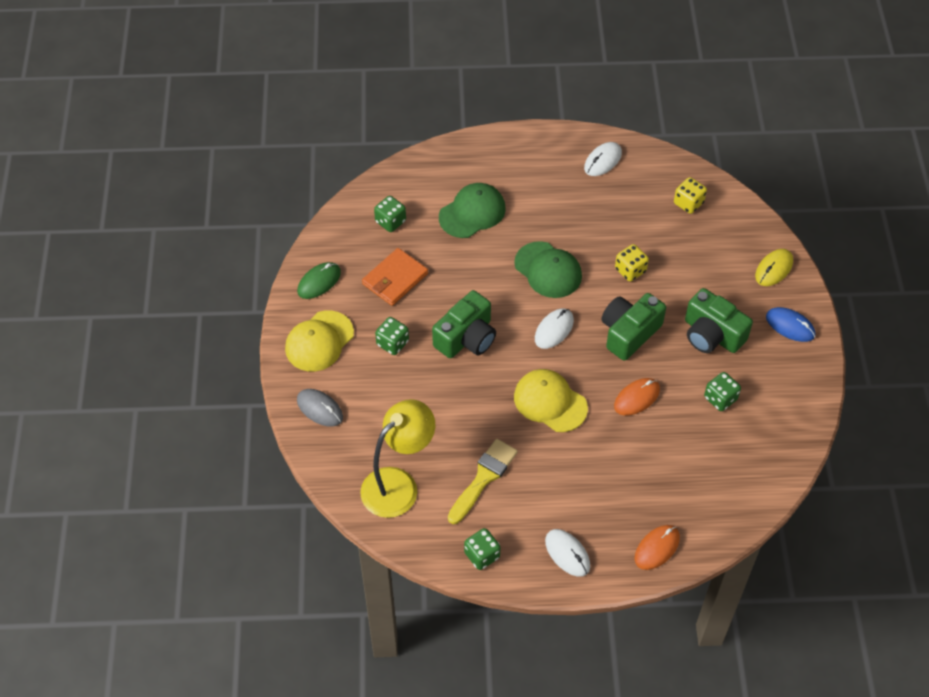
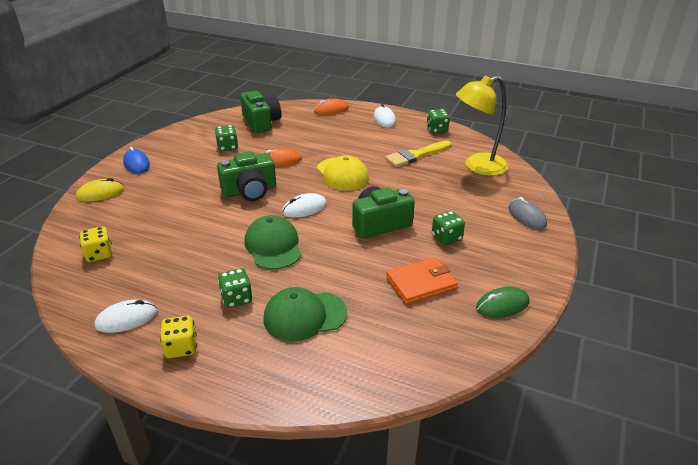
camera: 155 degrees left, 20 degrees down
yellow cap [285,310,354,371] -> none
green dice [374,196,406,232] -> green dice moved to [218,268,252,308]
yellow dice [615,244,649,282] -> yellow dice moved to [160,316,197,358]
green camera [685,288,753,353] -> green camera moved to [240,91,281,133]

